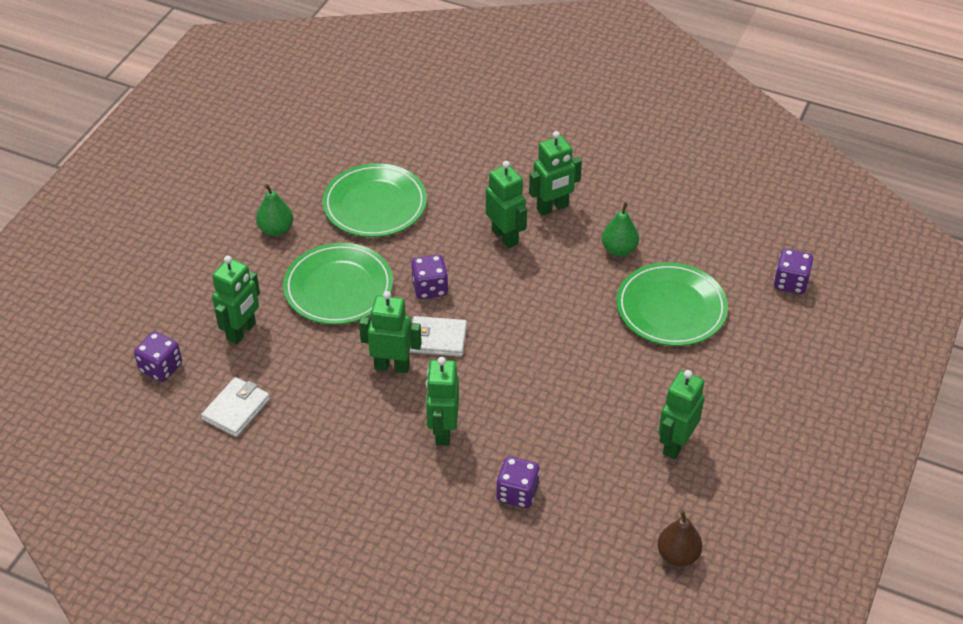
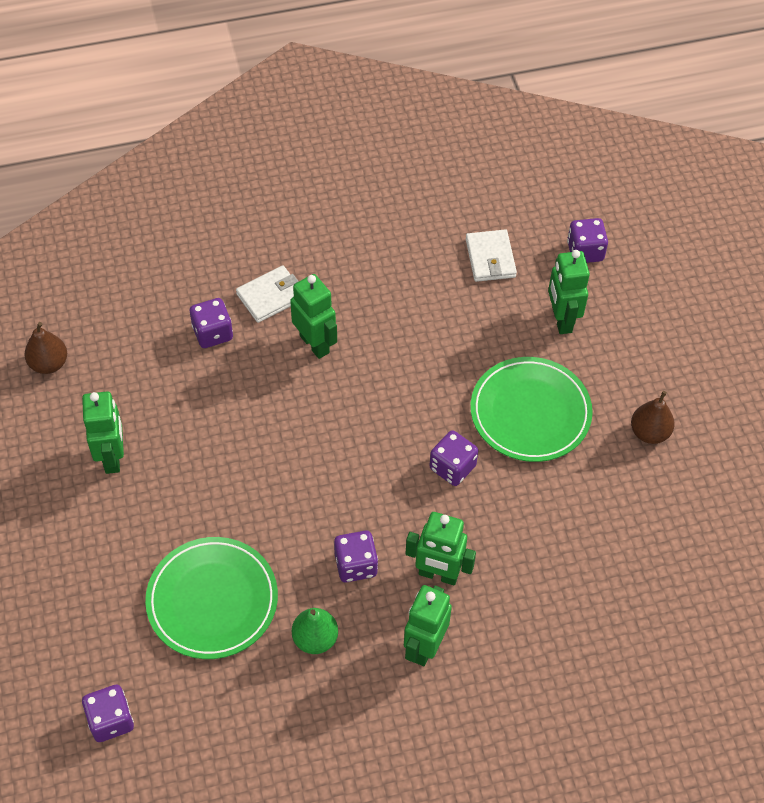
camera: 140 degrees right, 10 degrees up
green pear [256,184,293,236] -> brown pear [631,391,675,444]
green plate [323,163,427,237] -> none
green robot [359,291,422,373] -> none
white wallet [410,316,467,357] -> white wallet moved to [236,266,299,323]
none -> purple dice [334,530,378,582]

